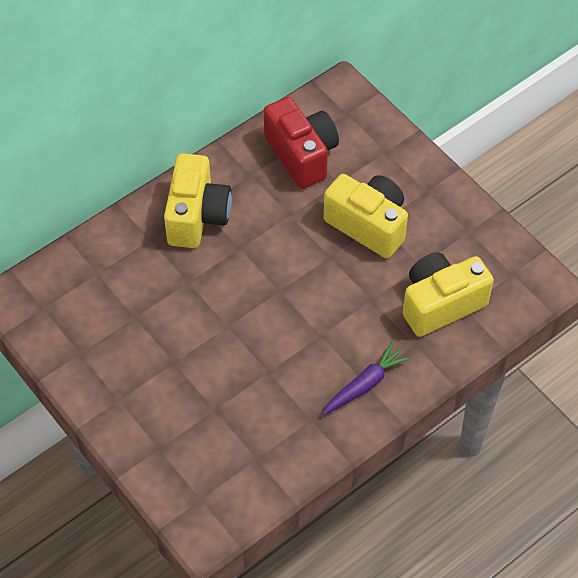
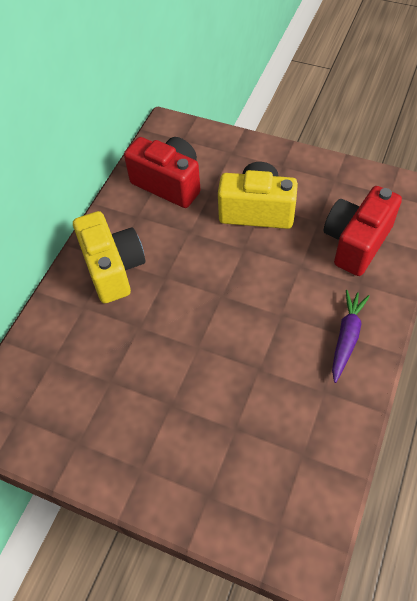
camera: 25 degrees left, 0 degrees up
yellow camera [403,252,494,337] -> red camera [324,186,402,276]

